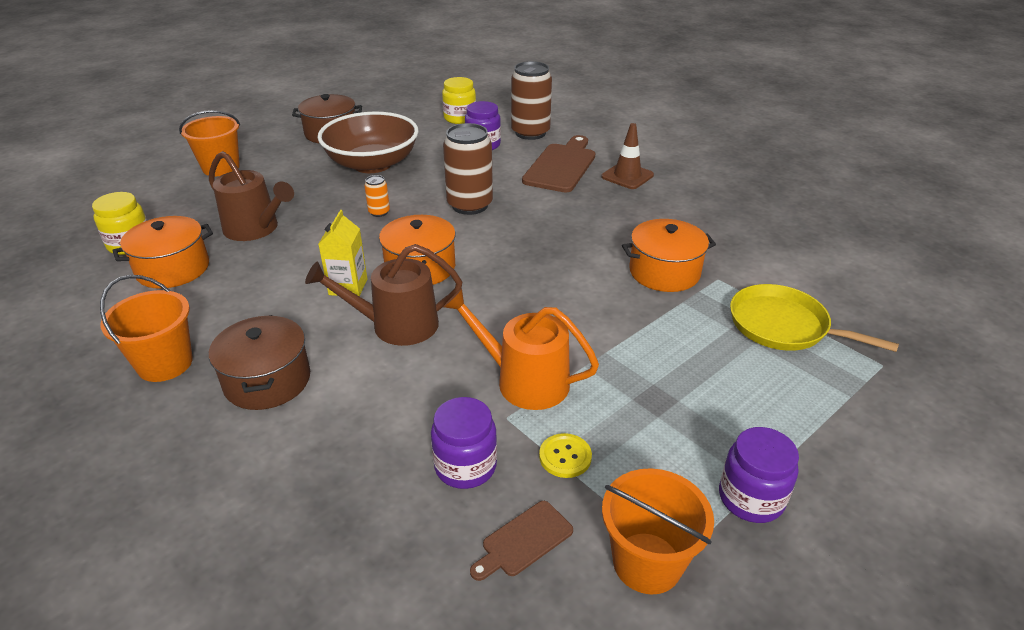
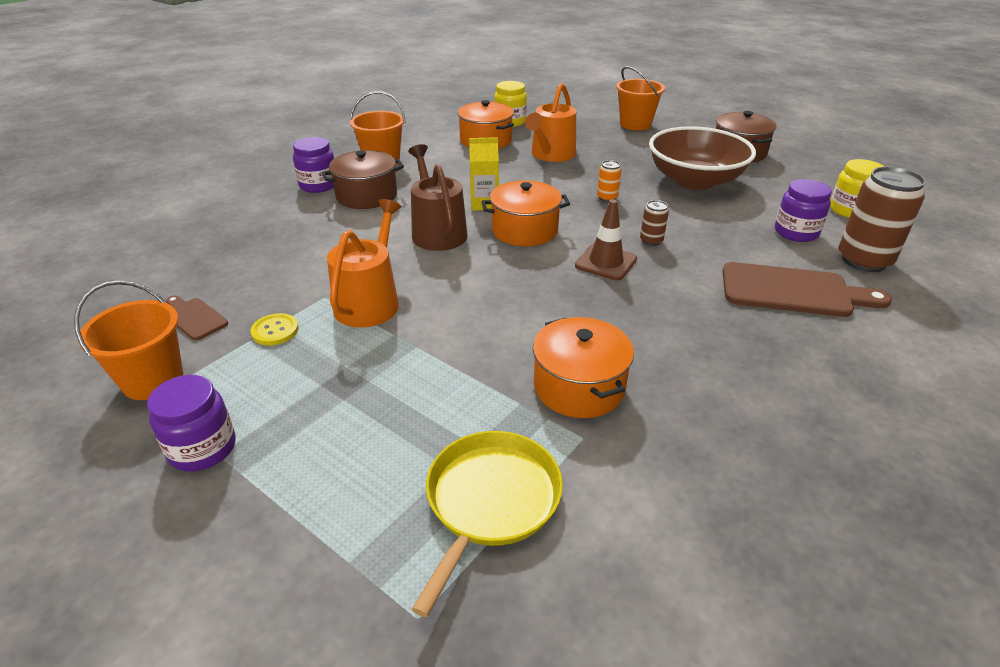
camera: 80 degrees right, 0 degrees up
brown watering can [209,151,294,241] -> orange watering can [525,83,576,162]
purple jar [431,397,497,489] -> purple jar moved to [293,137,334,193]
brown can [443,123,493,215] -> brown can [640,200,669,246], size x0.46
brown traffic cone [601,123,654,189] -> brown traffic cone moved to [575,199,637,280]

